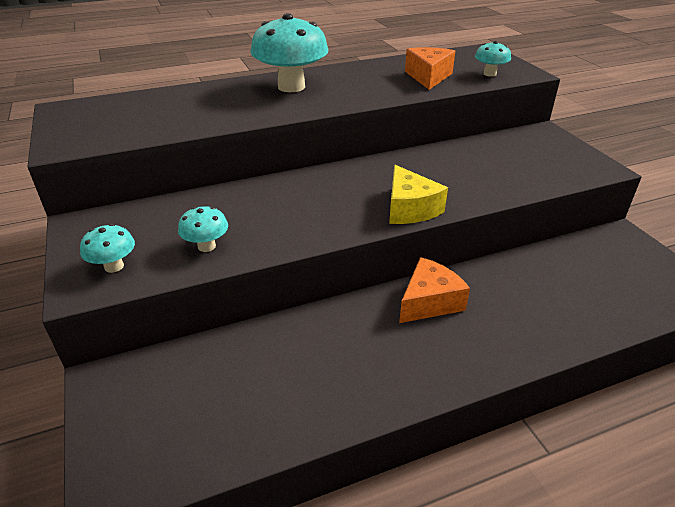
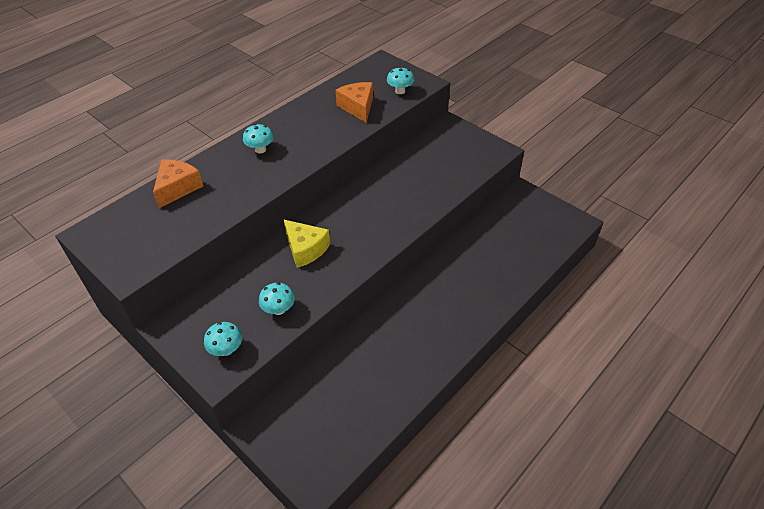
camera: 25 degrees left, 10 degrees up
turquoise mushroom [250,13,328,92] -> turquoise mushroom [243,124,274,154], size x0.49
yellow cheese [389,165,448,224] -> yellow cheese moved to [283,219,330,268]
orange cheese [399,257,470,323] -> orange cheese moved to [153,159,203,208]

